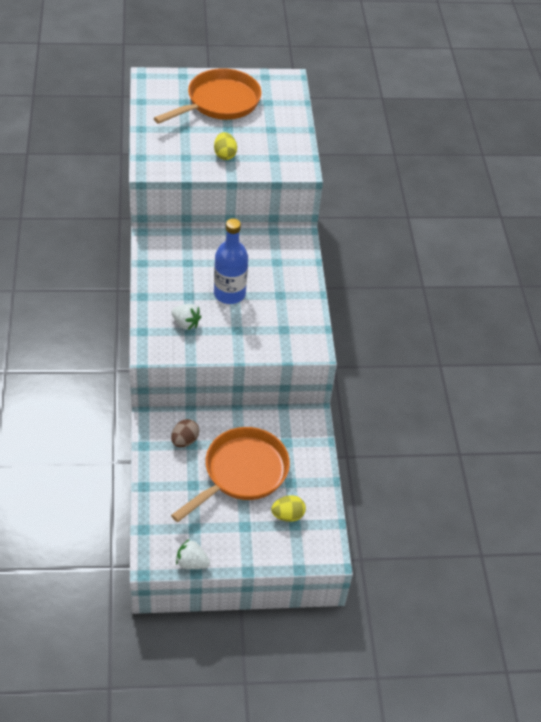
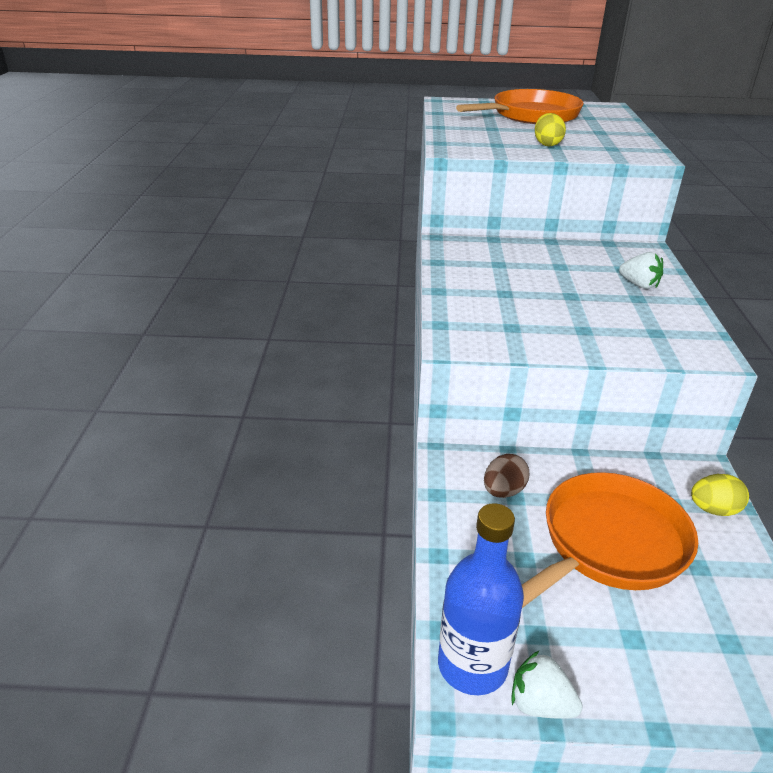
camera: 10 degrees right, 15 degrees down
white strawberry [171,304,201,330] -> white strawberry moved to [619,252,663,289]
blue bottle [214,218,248,304] -> blue bottle moved to [438,503,524,695]
yellow egg [271,495,306,522] -> yellow egg moved to [691,474,749,516]

